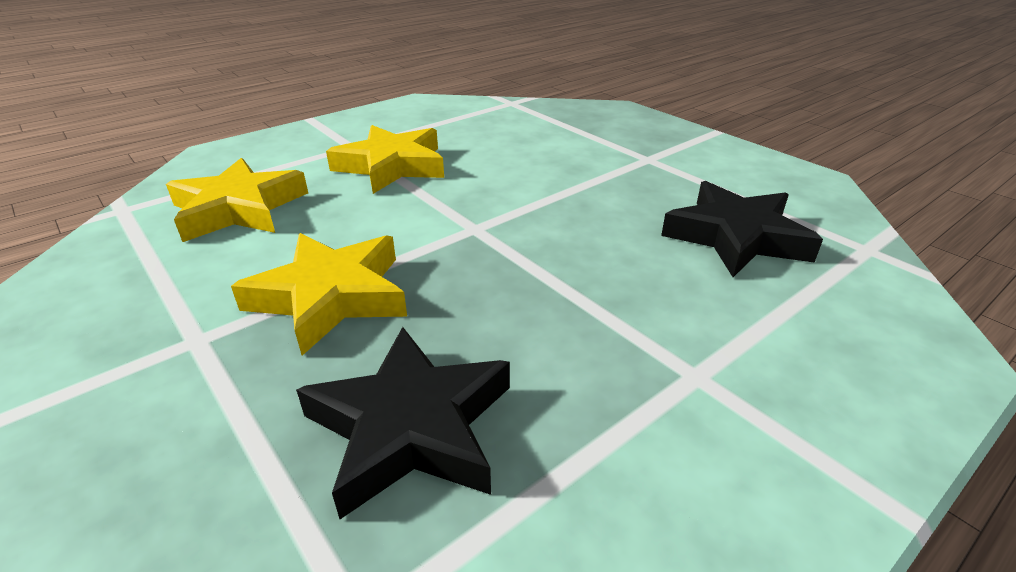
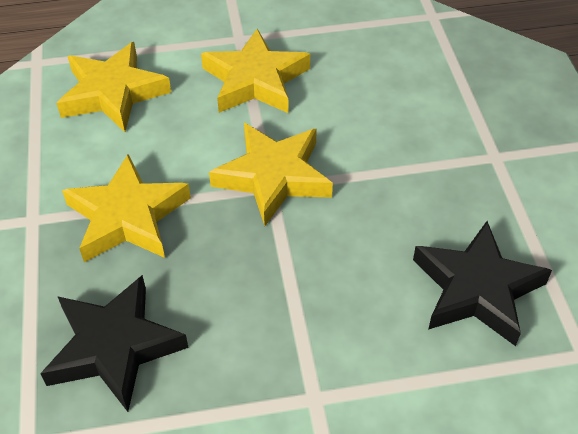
camera: 30 degrees right, 15 degrees up
none -> yellow star [209,123,333,226]

